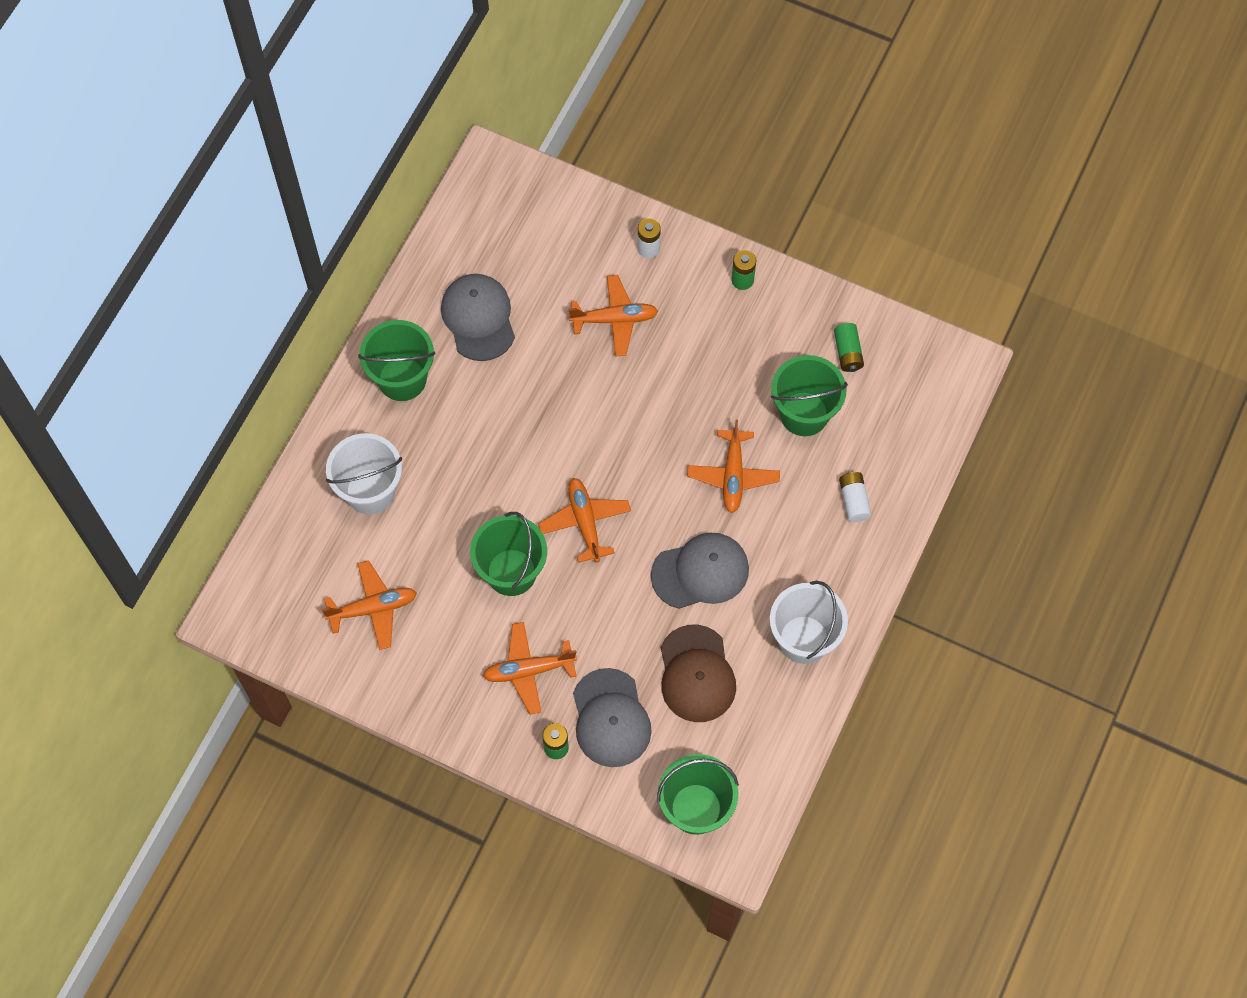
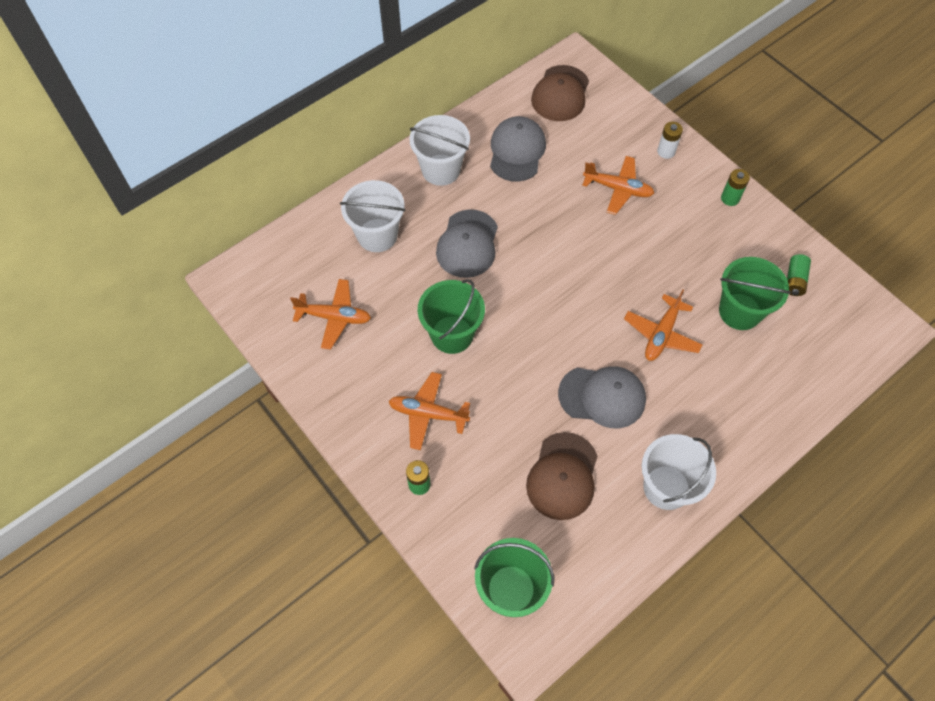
camera: 25 degrees right, 5 degrees down
green bucket [358,320,436,401] -> white bucket [409,115,470,186]
orange plane [538,478,631,563] -> none
grey cap [573,668,652,767] -> grey cap moved to [436,209,498,278]
white battery [839,472,871,522] -> none
none -> brown cap [531,65,589,121]

